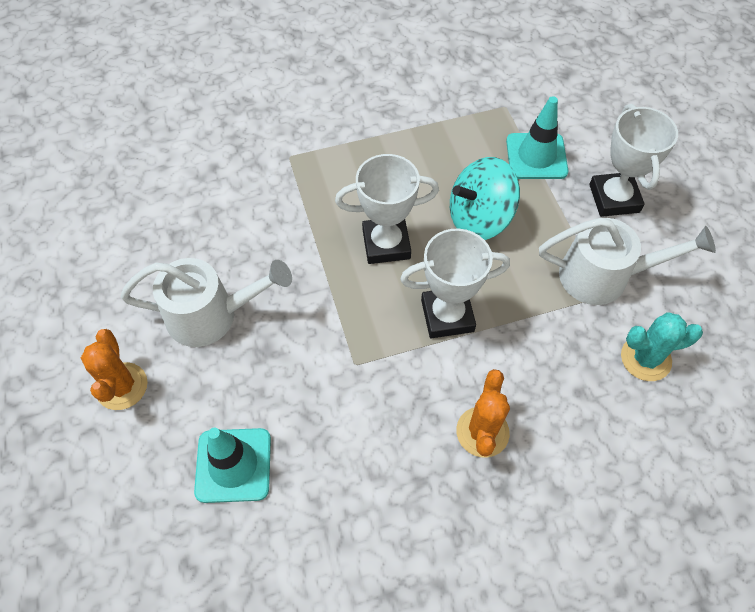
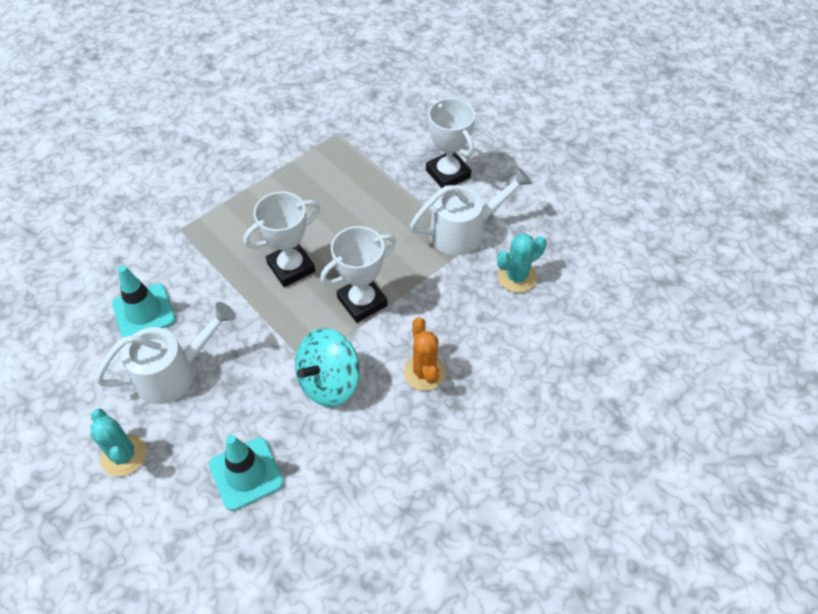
camera: 25 degrees left, 5 degrees down
orange cactus [81,329,148,410] -> turquoise cactus [90,409,146,476]
turquoise spinning top [450,157,520,240] -> turquoise spinning top moved to [295,328,360,407]
turquoise traffic cone [506,96,568,179] -> turquoise traffic cone moved to [112,265,176,337]

